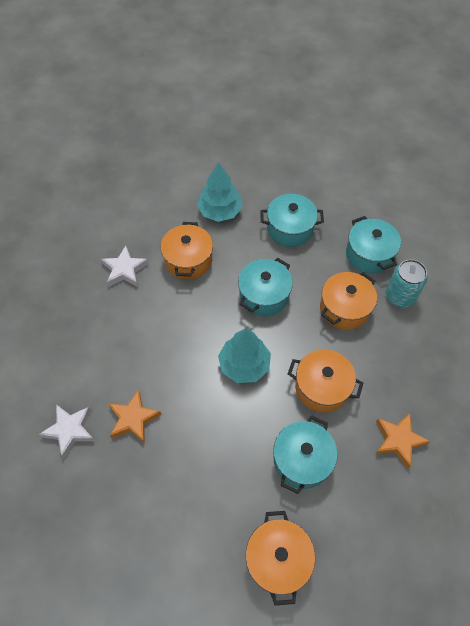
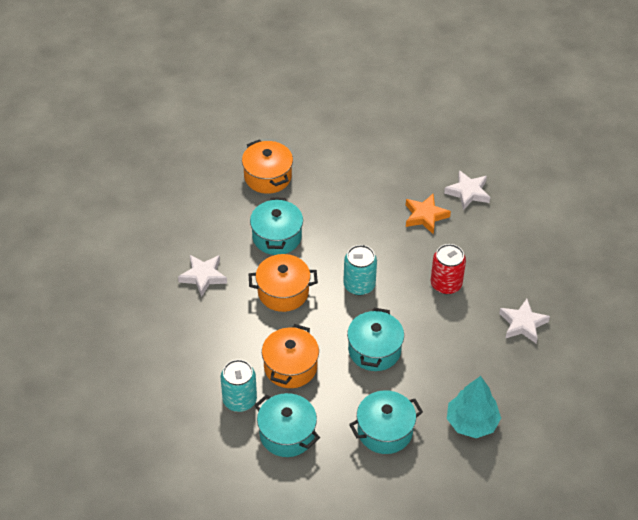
camera: 155 degrees right, 10 degrees down
orange pot [160,222,213,280] -> none
turquoise tree [218,328,271,383] -> turquoise can [343,245,377,295]
orange star [376,413,431,468] -> white star [178,255,227,297]
none -> red can [430,244,466,294]

